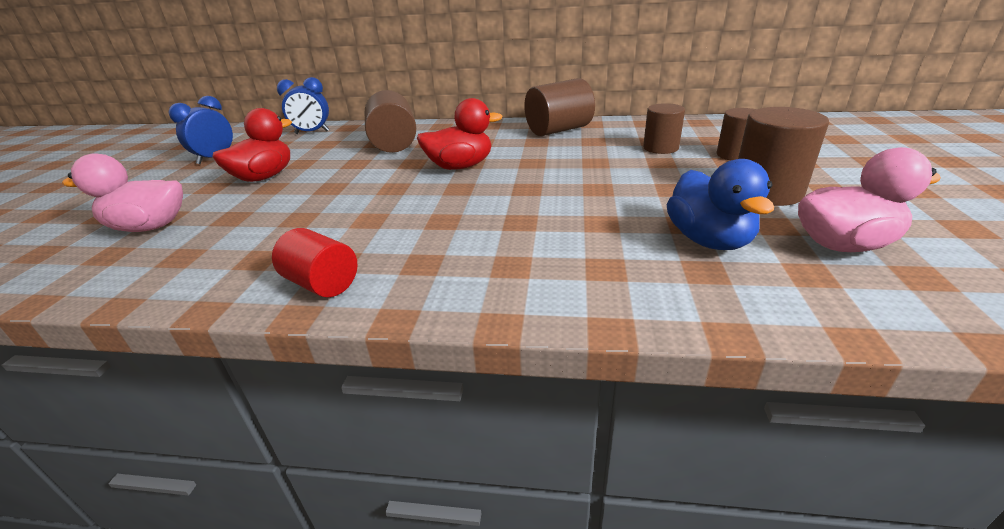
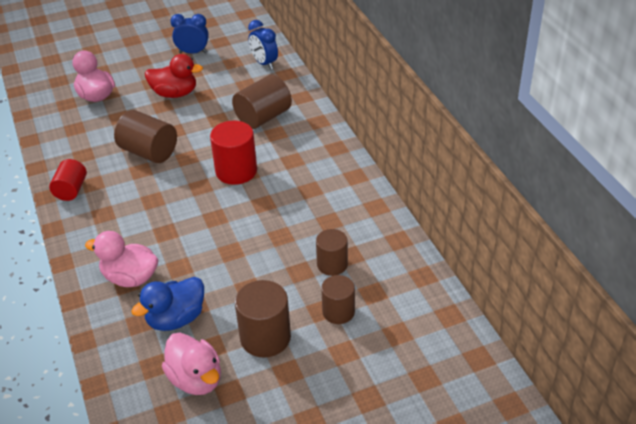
camera: 60 degrees right, 10 degrees up
red duck [417,98,502,170] -> red cylinder [210,121,257,185]
brown cylinder [524,78,595,136] -> brown cylinder moved to [114,110,177,163]
none -> pink duck [85,231,158,287]

